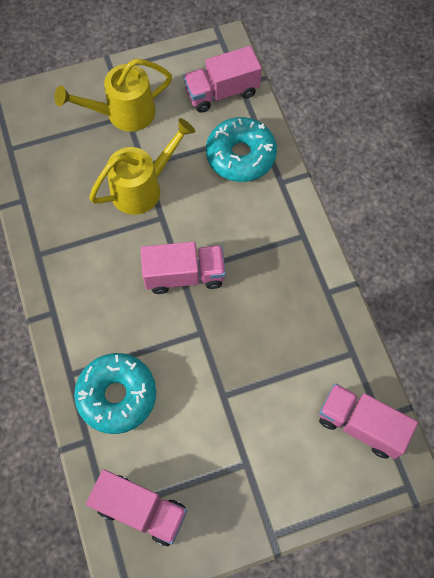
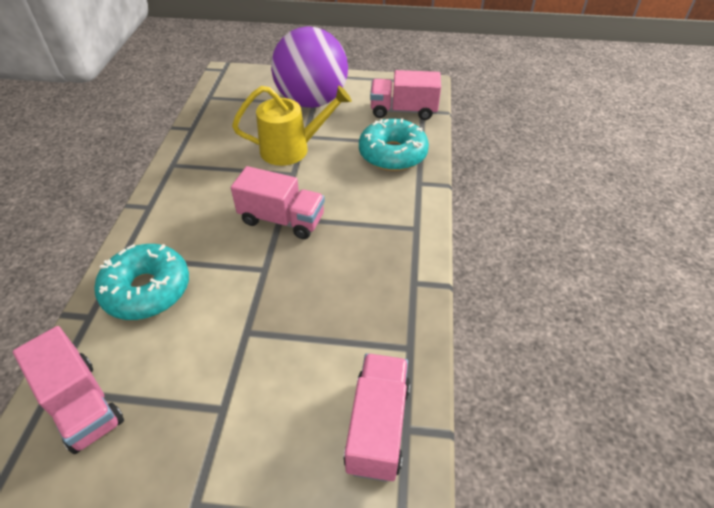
camera: 25 degrees right, 20 degrees down
yellow watering can [54,59,172,132] -> purple ball [271,26,348,108]
pink truck [319,383,418,459] -> pink truck turned 45 degrees clockwise [343,354,410,482]

